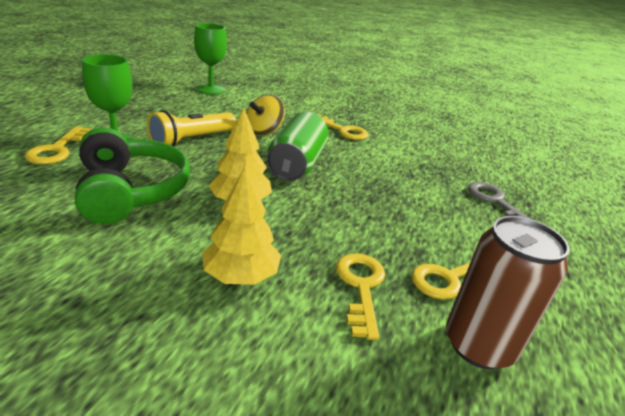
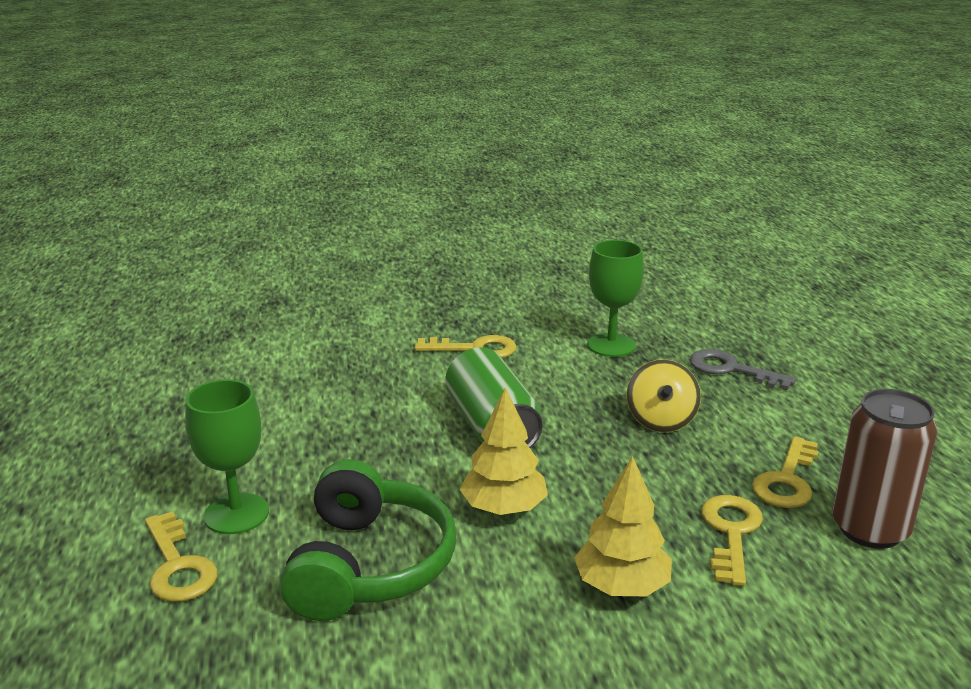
camera: 30 degrees left, 5 degrees down
green headphones [75,127,190,224] -> green headphones turned 60 degrees clockwise [280,459,456,621]
yellow flashlight [147,110,236,146] -> none
green goblet [194,23,227,95] -> green goblet moved to [587,240,644,357]
yellow spinning top [246,94,285,136] -> yellow spinning top moved to [626,359,701,432]
yellow key [336,253,385,340] -> yellow key turned 45 degrees clockwise [701,495,763,586]

